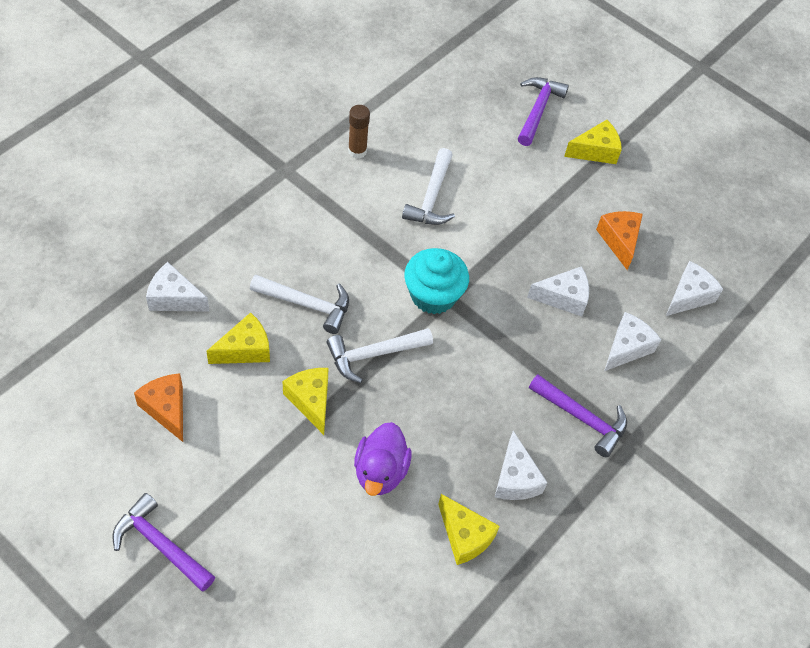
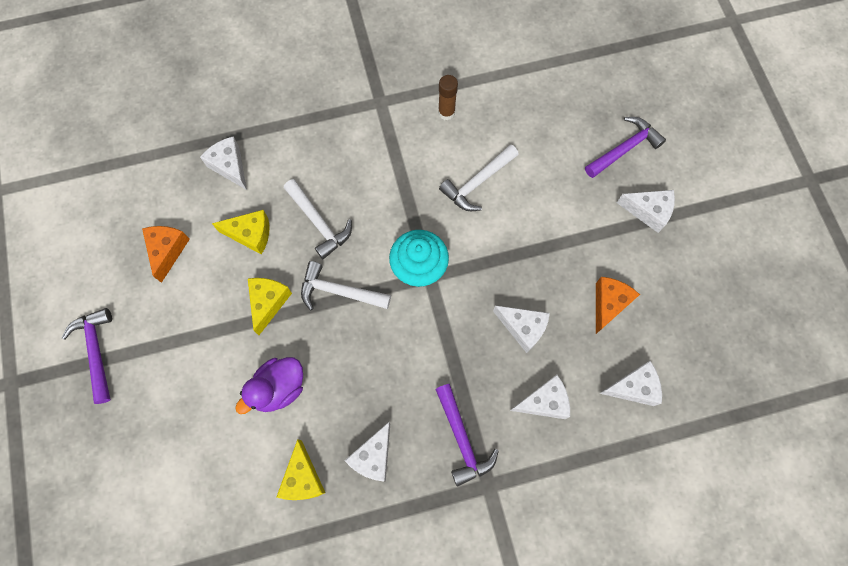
camera: 40 degrees right, 15 degrees up
yellow cheese [564,120,622,164] -> white cheese [617,190,675,233]

